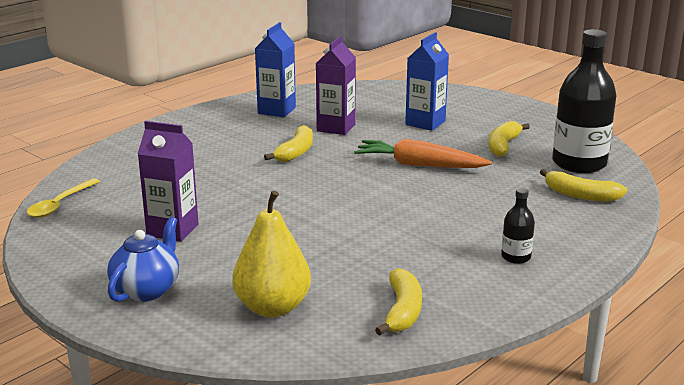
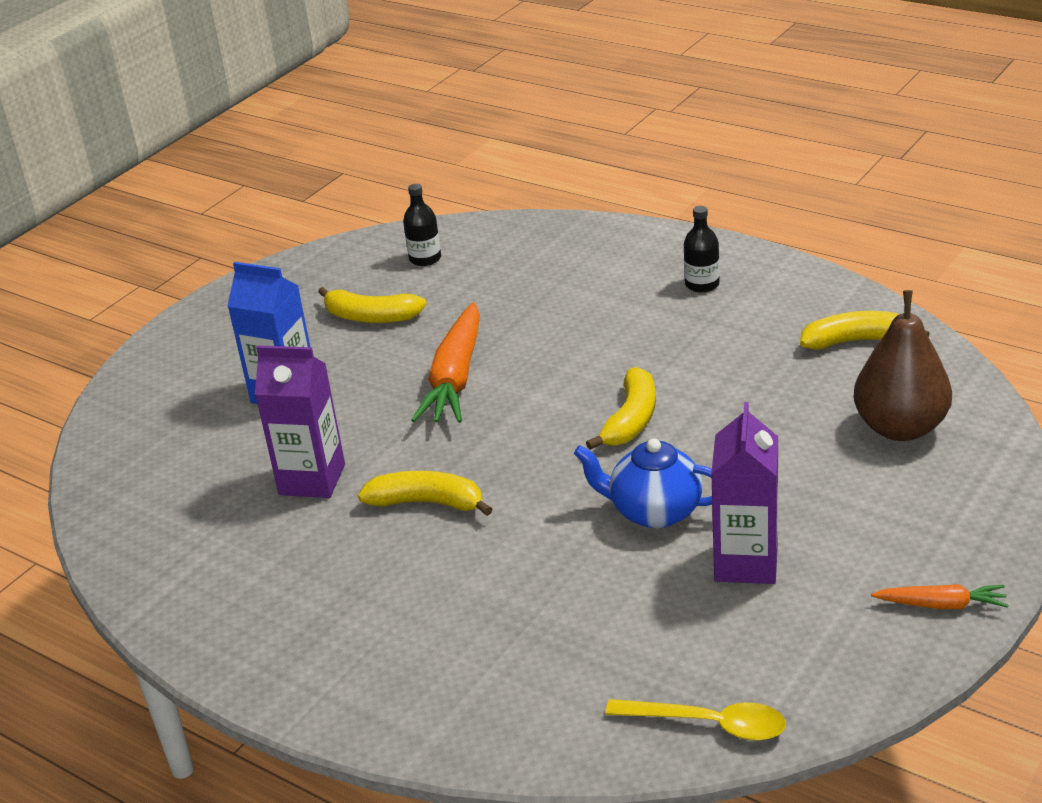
camera: 95 degrees left, 10 degrees up
blue teapot [107,217,179,302] -> blue teapot moved to [574,438,712,528]
yellow pear [232,190,311,317] -> brown pear [854,290,952,441]
blue carton [255,22,296,117] -> none
yellow banana [540,169,627,202] -> yellow banana moved to [586,367,656,450]
black bottle [552,29,617,173] -> black bottle [403,184,441,266], size x0.45
none -> orange carrot [871,584,1009,609]

